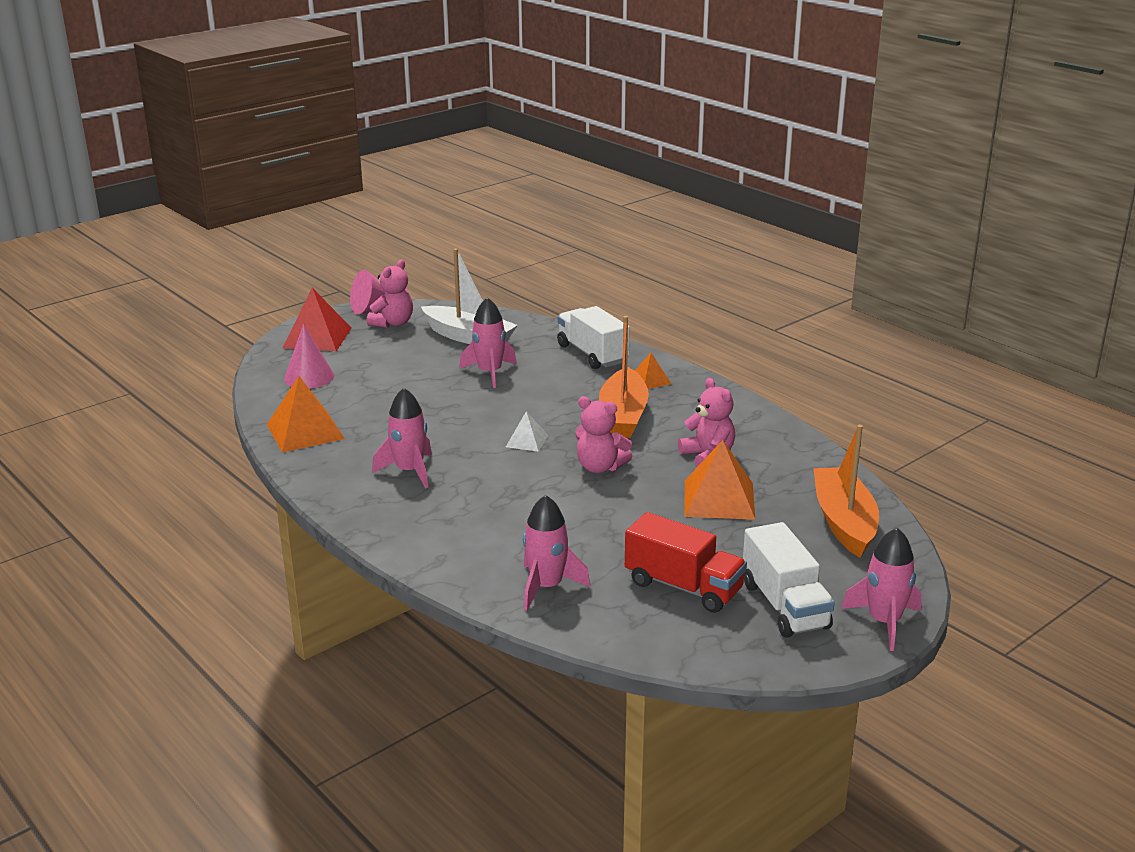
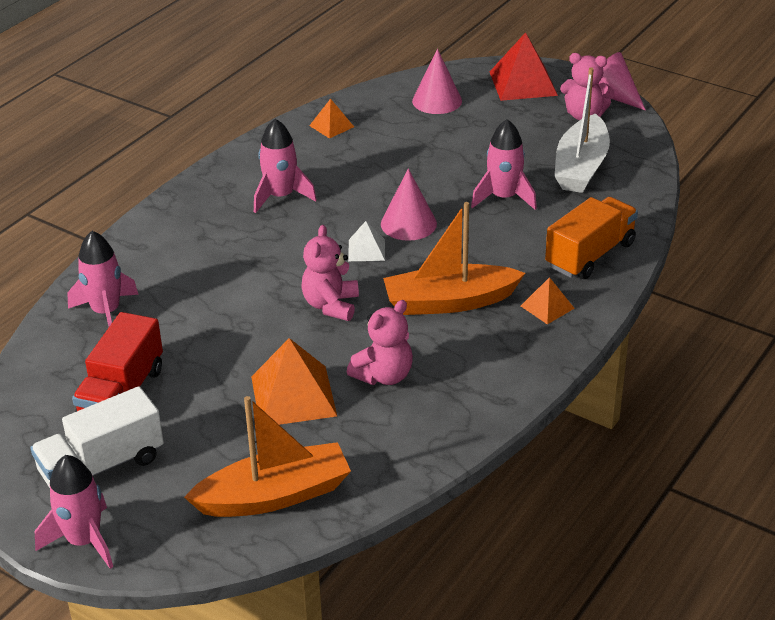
camera: 75 degrees right, 10 degrees up
orange pyramid [267,376,345,453] -> orange pyramid [309,99,354,139], size x0.54
white truck [557,306,630,369] -> orange truck [545,197,638,279]
none -> pink cone [381,168,437,241]

